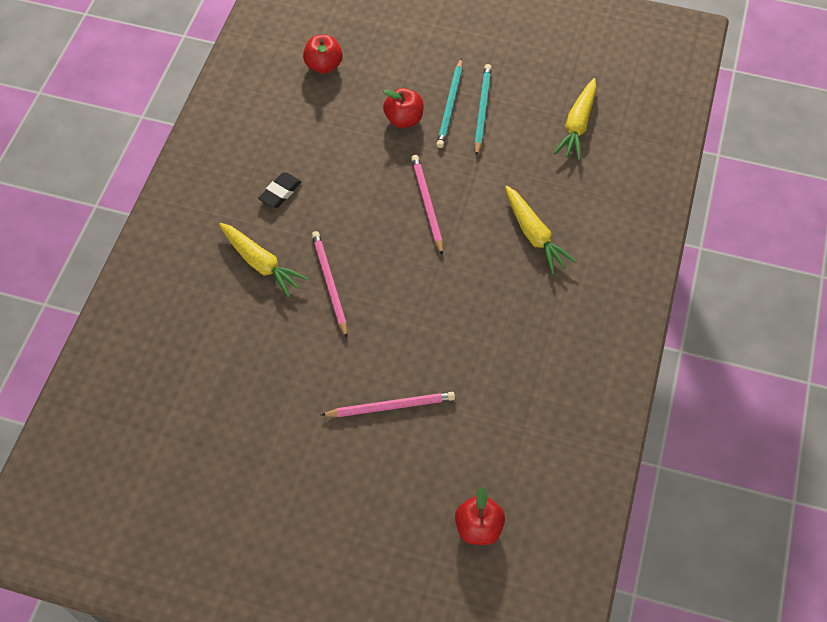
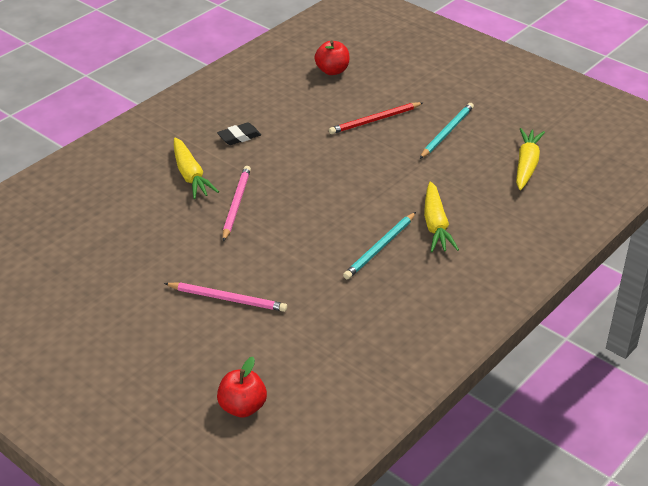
camera: 25 degrees right, 20 degrees down
red apple [383,88,424,128] -> red pencil [329,102,423,134]
pink pencil [411,155,443,256] -> none
turquoise pencil [436,58,462,148] -> turquoise pencil moved to [343,212,416,279]
yellow carrot [554,78,597,161] -> yellow carrot turned 150 degrees clockwise [516,128,545,190]

